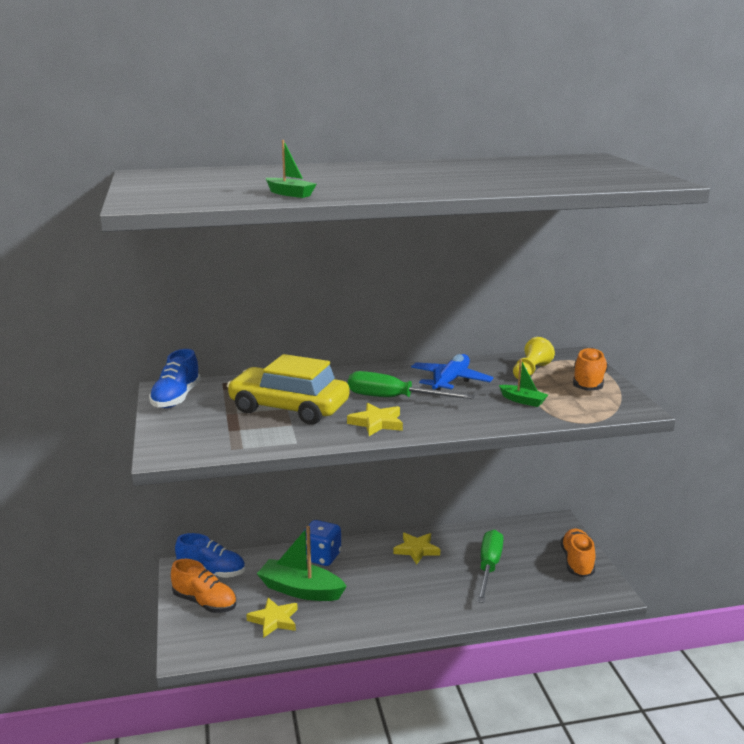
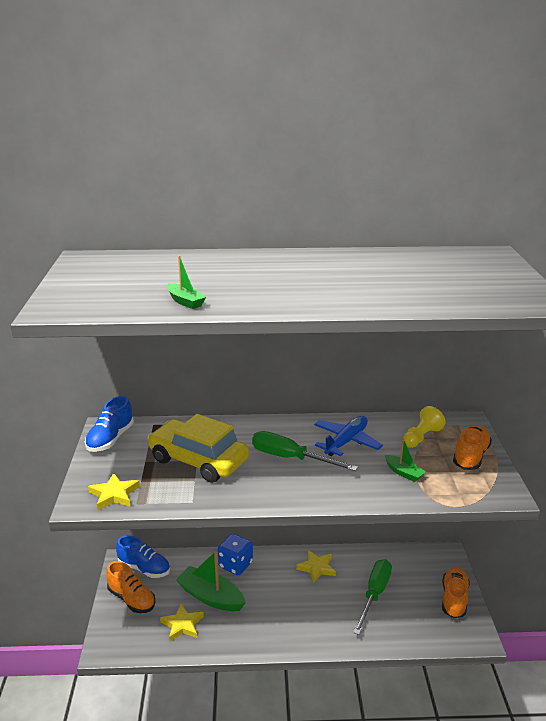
camera: 10 degrees right, 5 degrees up
yellow star [347,403,403,436] -> yellow star moved to [88,473,140,510]

